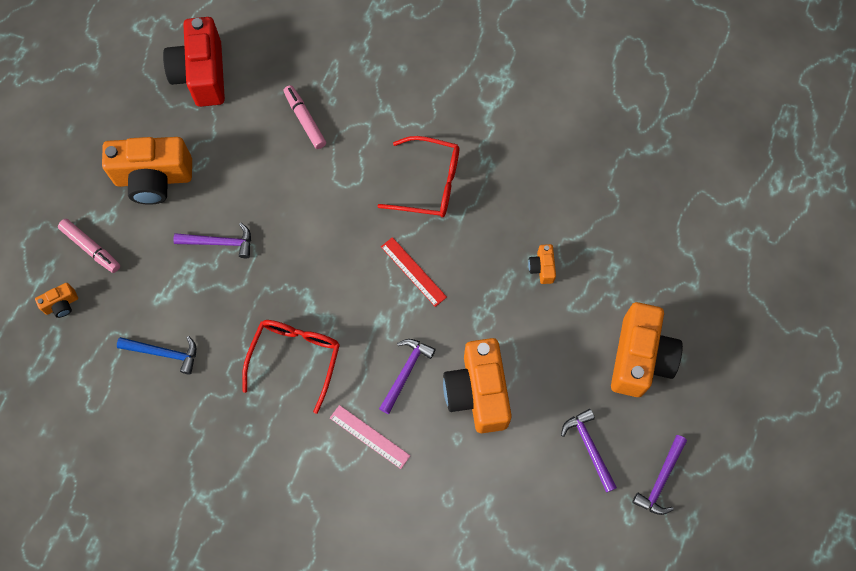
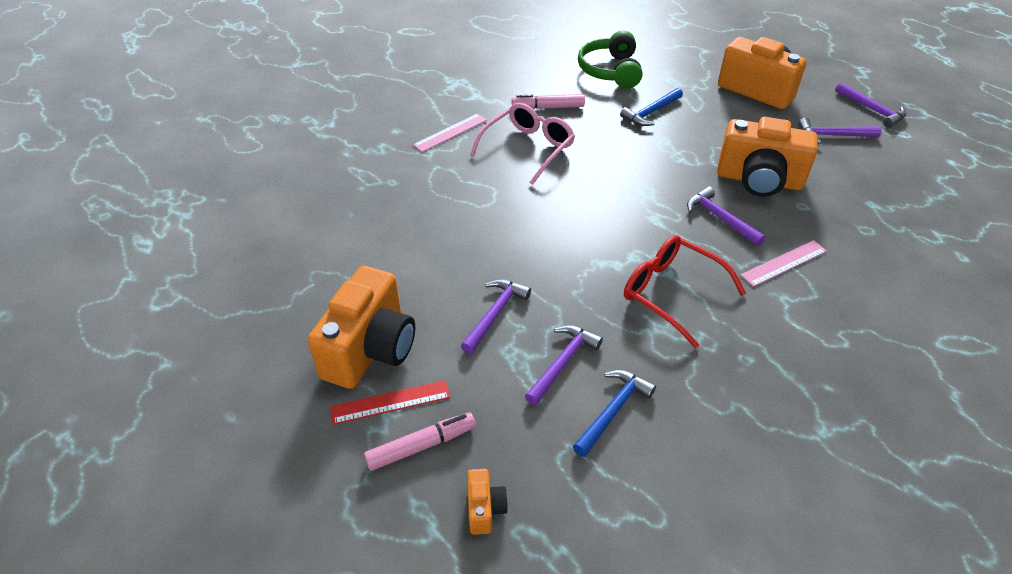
camera: 65 degrees left, 25 degrees down
red camera [163,17,225,107] -> none
pink marker [284,85,326,149] -> pink marker moved to [512,94,585,110]
red glasses [378,136,459,217] -> pink glasses [470,103,575,185]
red ruler [381,237,447,307] -> red ruler moved to [330,380,450,425]
orange camera [528,244,556,284] -> blue hammer [620,88,683,126]
none -> pink ruler [413,113,487,152]
none -> purple hammer [525,325,603,405]
none -> green headphones [578,30,642,88]

